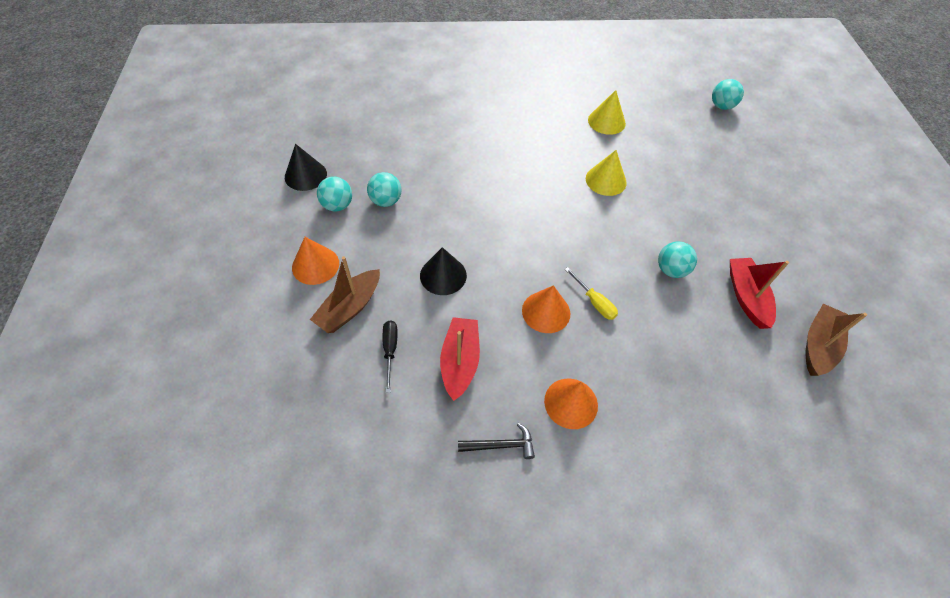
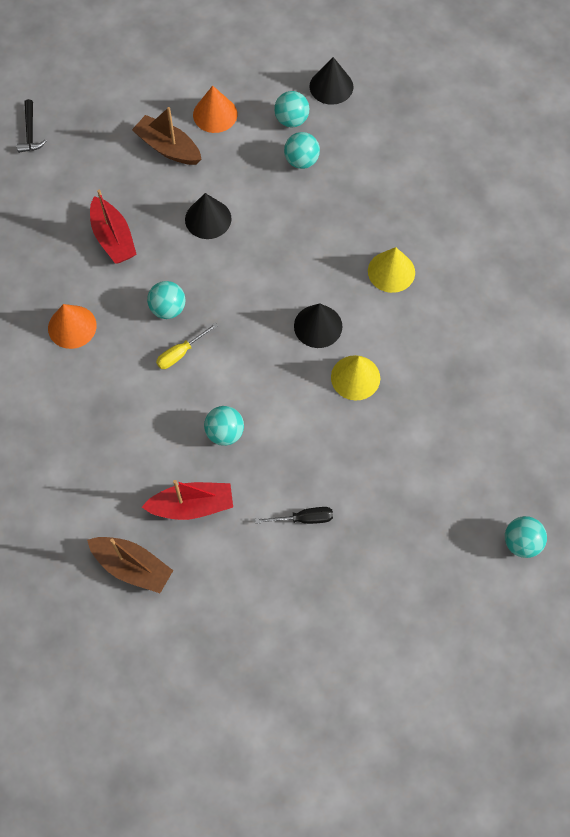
camera: 90 degrees right, 10 degrees up
black screwdriver [383,321,398,393] -> black screwdriver moved to [255,507,333,524]
red boat [440,317,480,401] -> red boat turned 60 degrees clockwise [90,190,137,263]
black hammer [458,423,535,459] -> black hammer moved to [17,99,46,153]
orange cone [522,285,570,333] -> turquoise ball [147,281,185,319]
yellow cone [588,90,626,135] -> yellow cone moved to [368,247,415,293]
none -> black cone [294,303,342,348]

